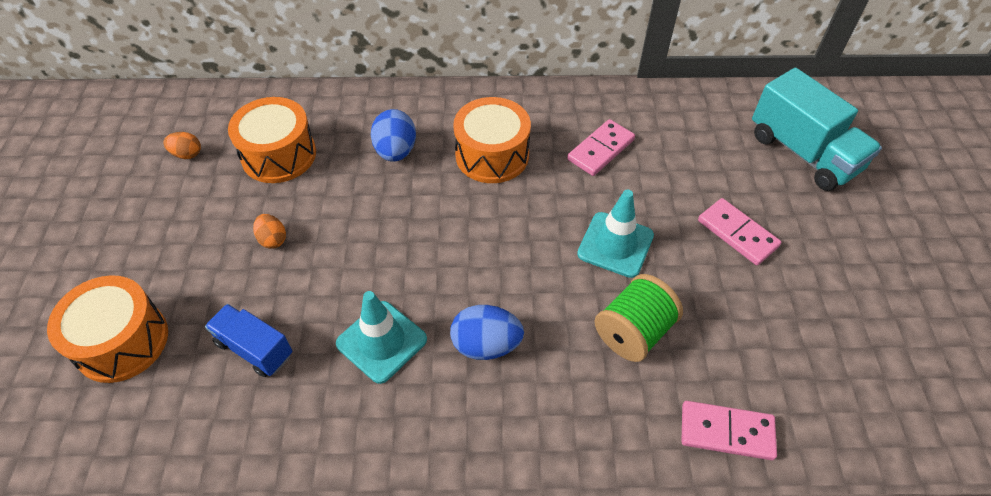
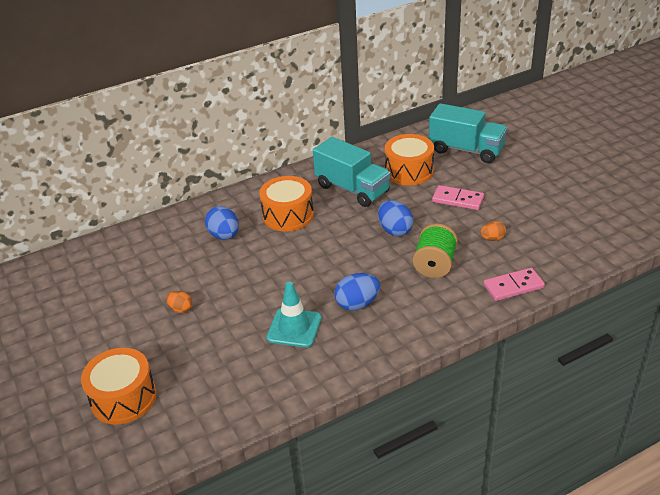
camera: 25 degrees left, 15 degrees down
orange egg [163,132,201,159] -> orange egg moved to [481,221,506,241]
blue truck [205,304,293,377] -> none
orange drum [228,97,316,183] -> orange drum moved to [385,134,434,185]
pink domino [567,119,635,176] -> turquoise truck [313,137,391,207]
turquoise traffic cone [577,190,654,278] -> blue egg [378,200,414,236]

